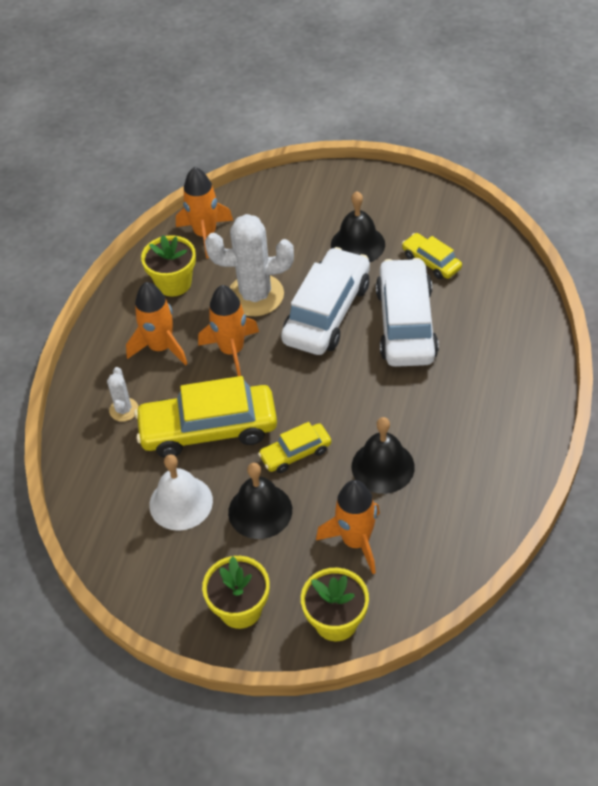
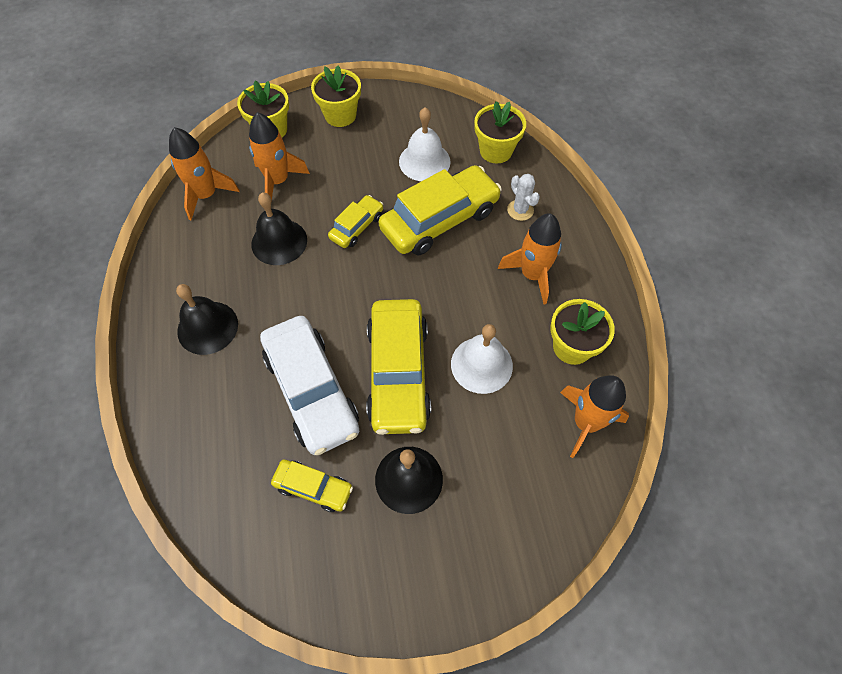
camera: 150 degrees right, 10 degrees up
orange rocket [198,285,259,376] -> orange rocket moved to [169,127,239,220]
white cactus [205,214,294,316] -> white bell [451,324,513,394]
black bell [228,463,292,539] -> black bell moved to [176,284,238,355]
white car [281,247,370,355] -> yellow car [366,299,431,435]
none -> yellow flower pot [474,101,526,163]

